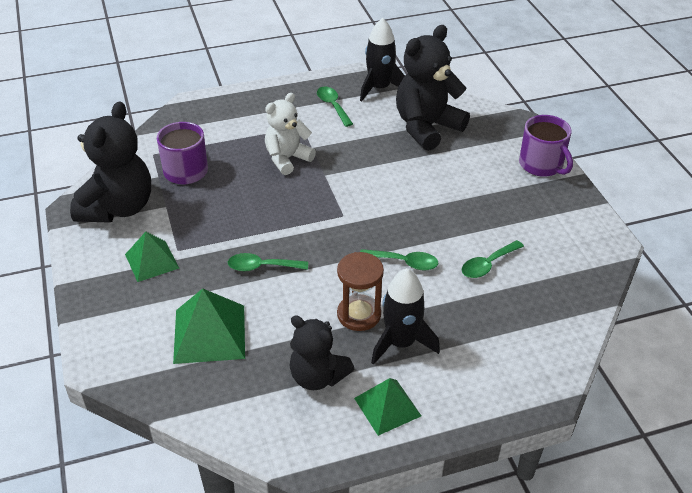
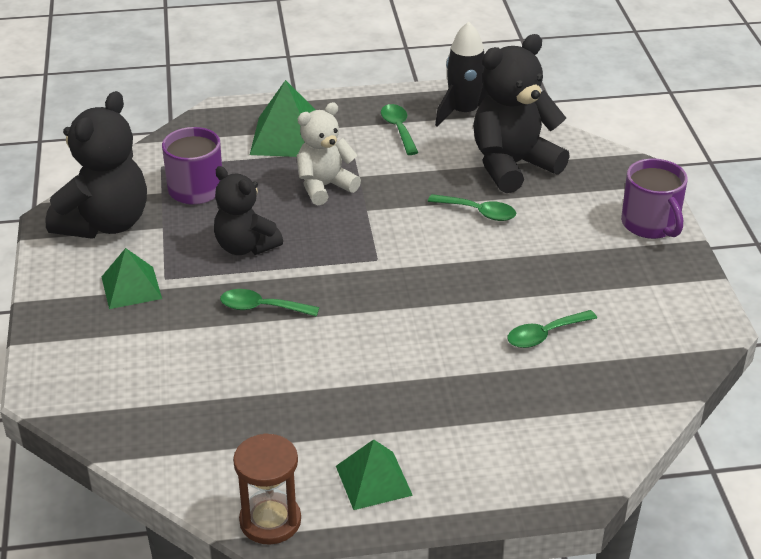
camera: 10 degrees right, 5 degrees down
green pyramid [173,288,245,364] -> green pyramid moved to [250,80,316,157]
black teddy bear [289,315,354,390] -> black teddy bear moved to [214,166,283,255]
brown hourglass [337,252,384,331] -> brown hourglass moved to [233,433,301,545]
green spoon [360,249,438,271] -> green spoon moved to [428,194,516,221]
black rocket [371,268,440,365] -> none

